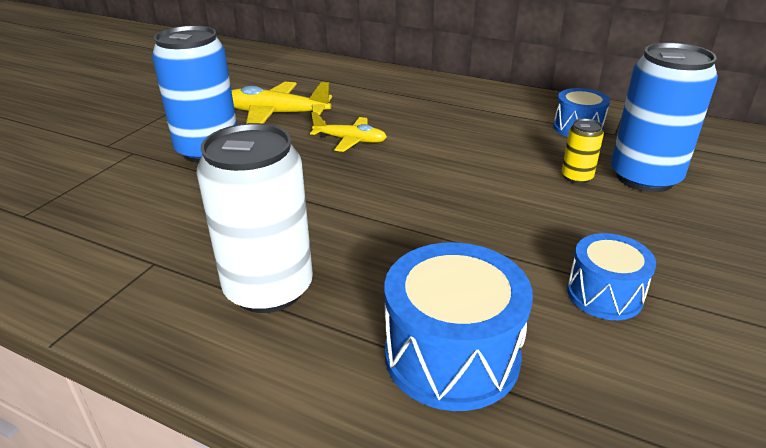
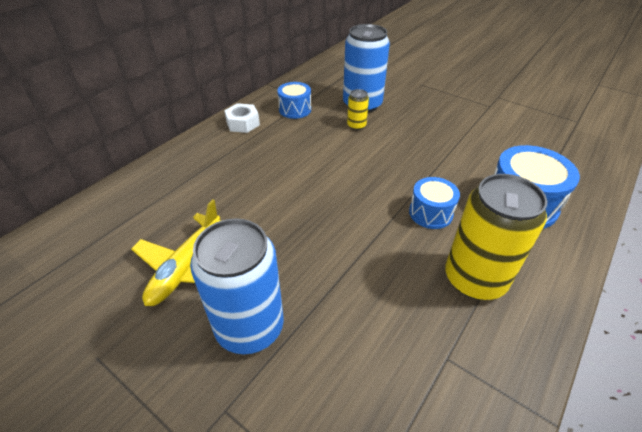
camera: 80 degrees left, 10 degrees up
white can [197,123,313,313] -> yellow can [445,174,547,300]
yellow plane [310,112,387,152] -> none
blue drum [567,233,656,320] -> blue drum moved to [409,177,460,229]
none -> white nut [224,103,260,133]

